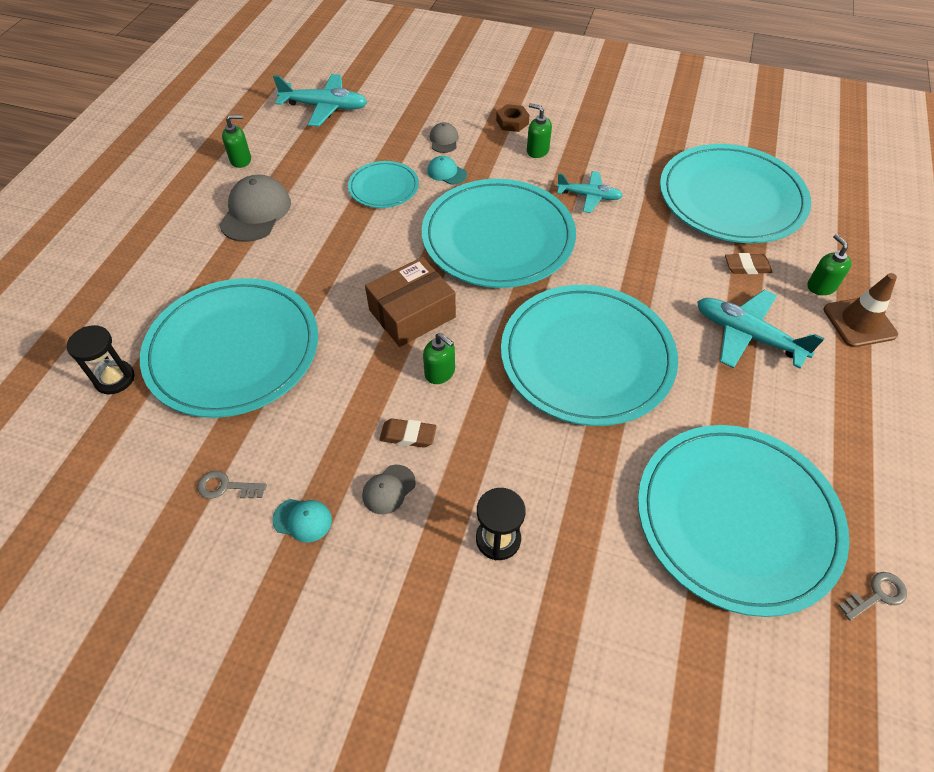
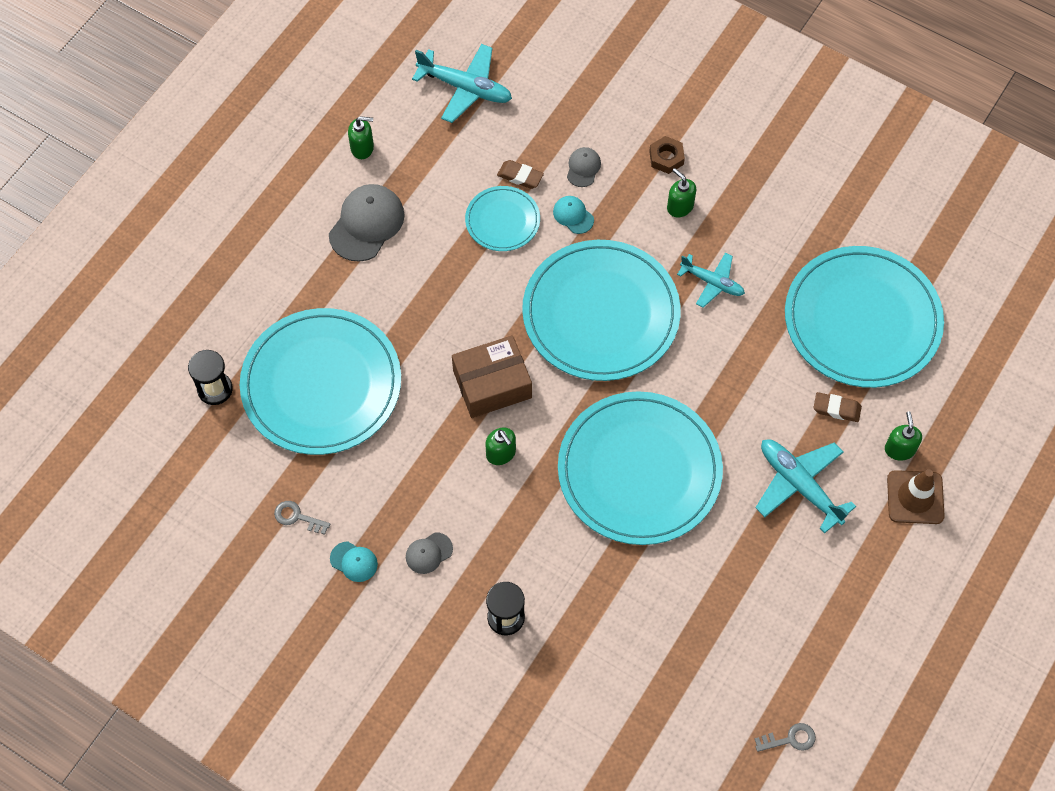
camera: 15 degrees right, 10 degrees up
brown eraser [379,418,437,448] -> brown eraser moved to [497,160,544,189]
turquoise plate [638,425,850,617] -> none

